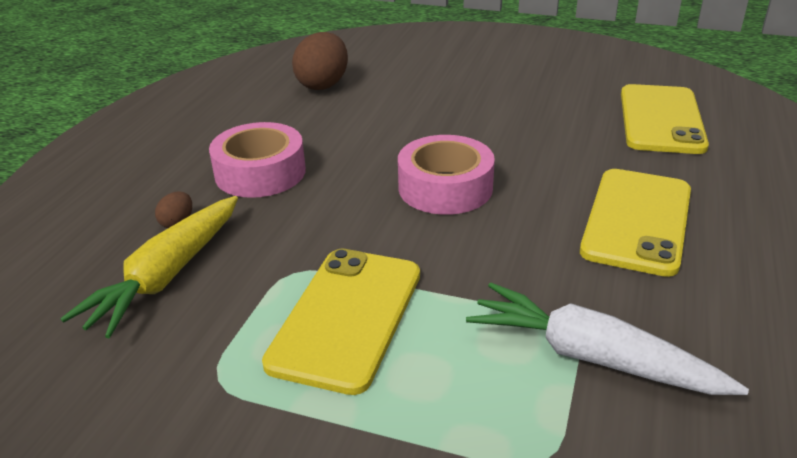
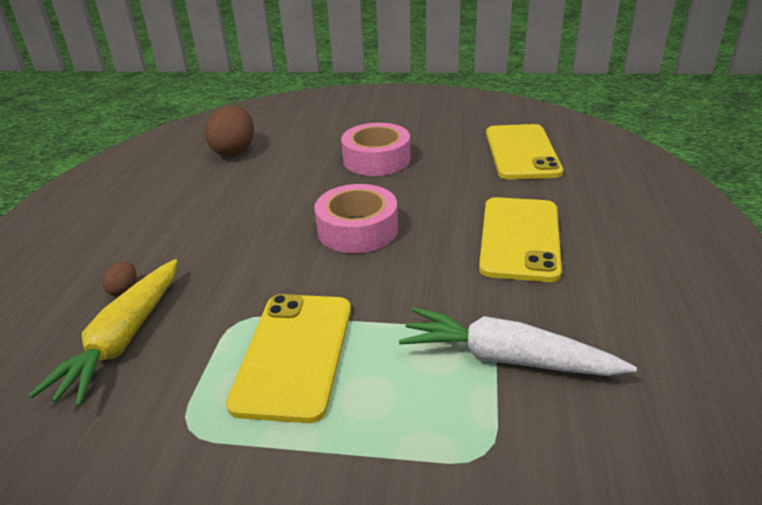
camera: 10 degrees left, 0 degrees up
pink tape [209,122,306,198] -> pink tape moved to [341,123,411,176]

